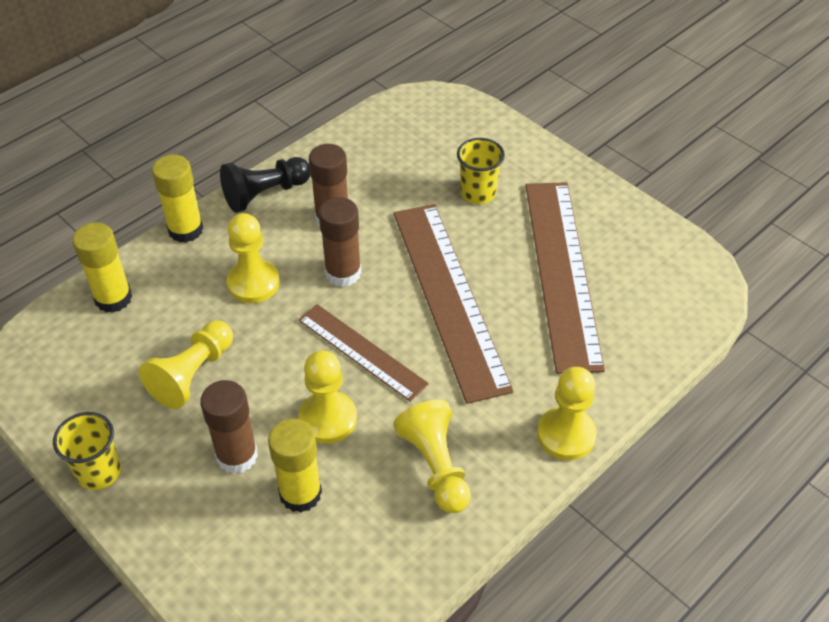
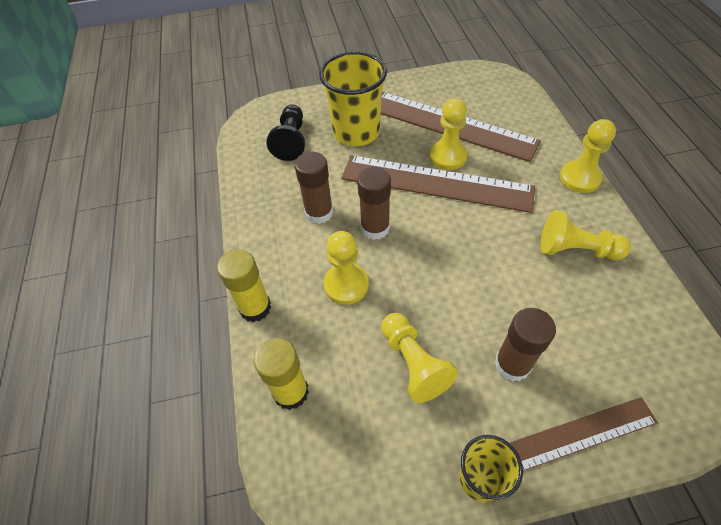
camera: 55 degrees left, 5 degrees up
black pawn [220,157,310,213] -> black pawn moved to [267,104,305,161]
yellow glue stick [268,418,322,513] -> none
brown ruler [298,304,429,402] -> brown ruler moved to [510,397,658,471]
yellow pawn [299,350,357,444] -> yellow pawn moved to [429,98,468,170]
yellow cup [457,138,505,204] -> yellow cup [319,52,387,146], size x1.78

